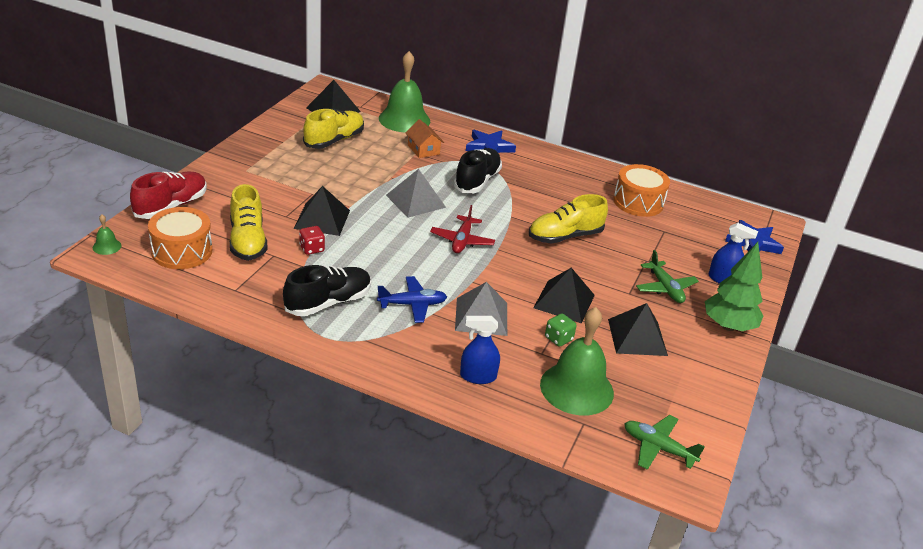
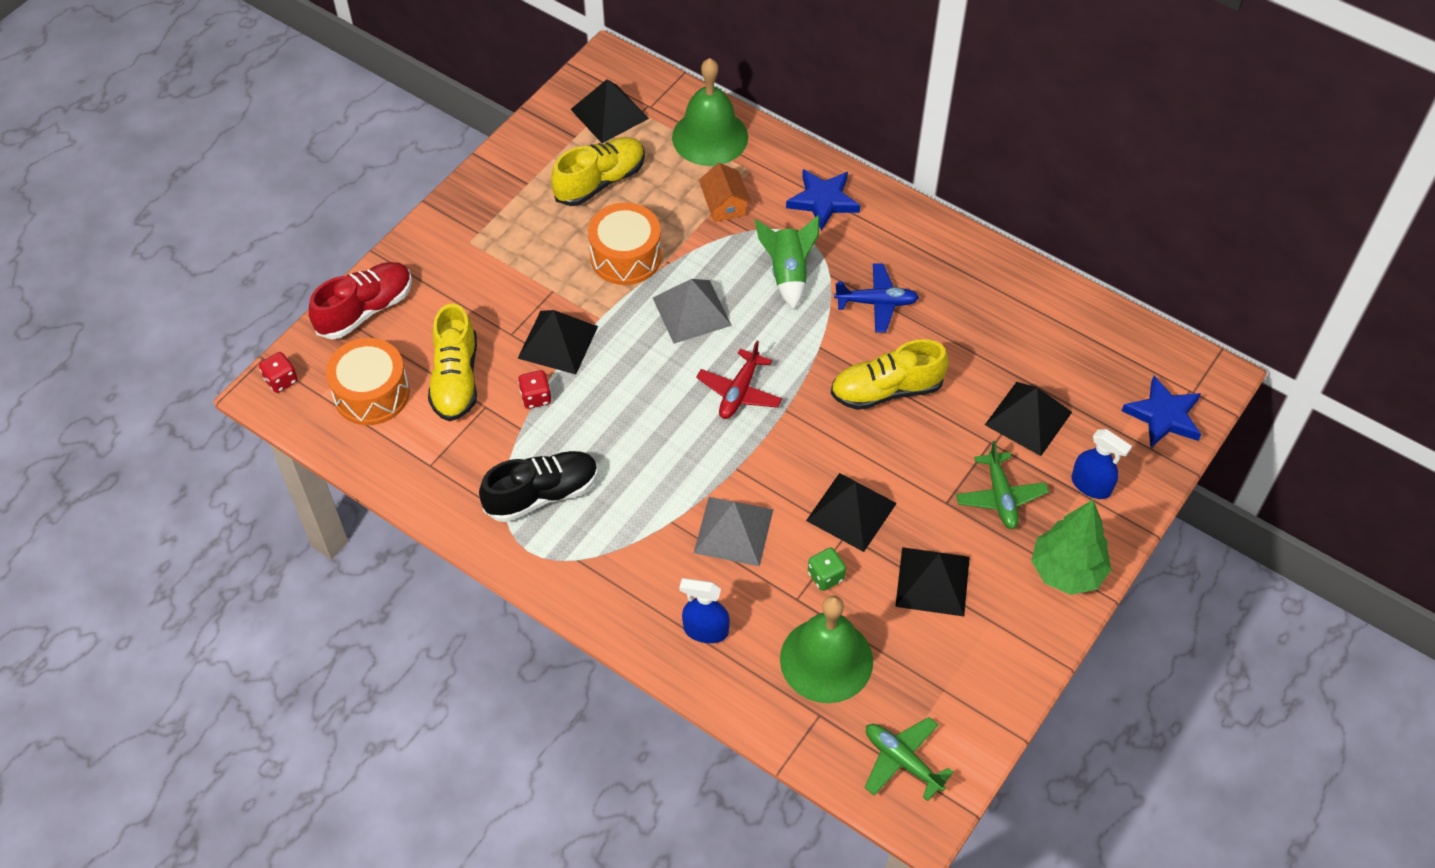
camera: 15 degrees right, 20 degrees up
green bell [93,215,122,255] -> red dice [259,352,298,393]
blue plane [377,276,447,323] -> blue plane moved to [834,263,919,333]
black shoe [454,148,502,193] -> green rocket [755,215,819,309]
orange drum [613,164,670,217] -> orange drum moved to [588,203,662,285]
none -> black pyramid [985,382,1072,456]

